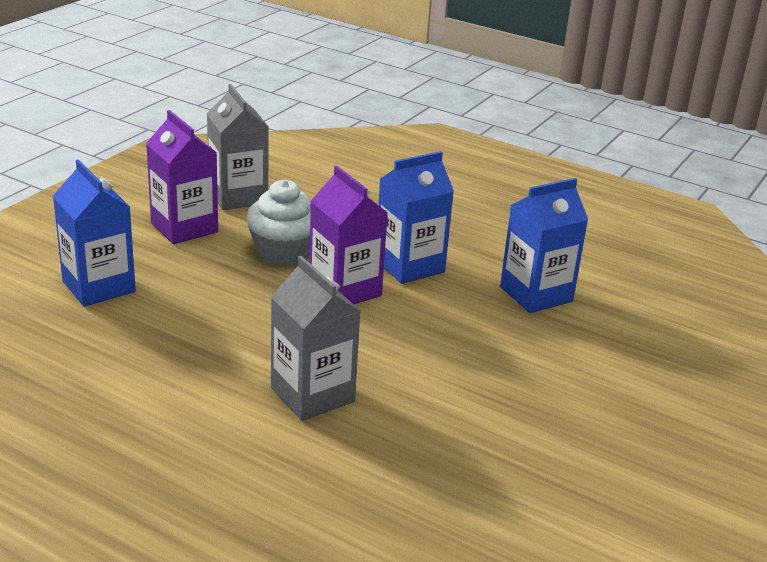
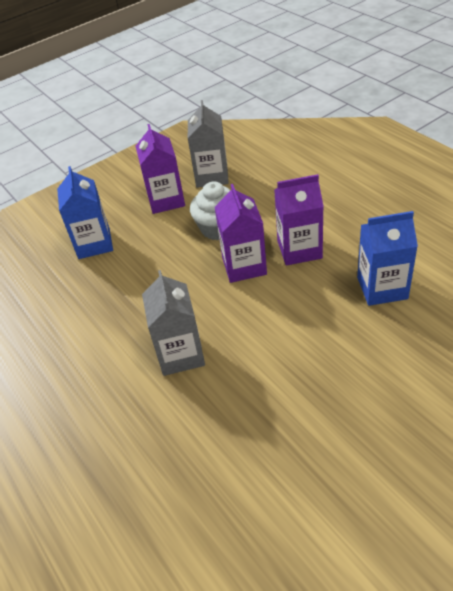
camera: 30 degrees right, 15 degrees up
blue carton [378,151,454,284] -> purple carton [274,174,324,265]

